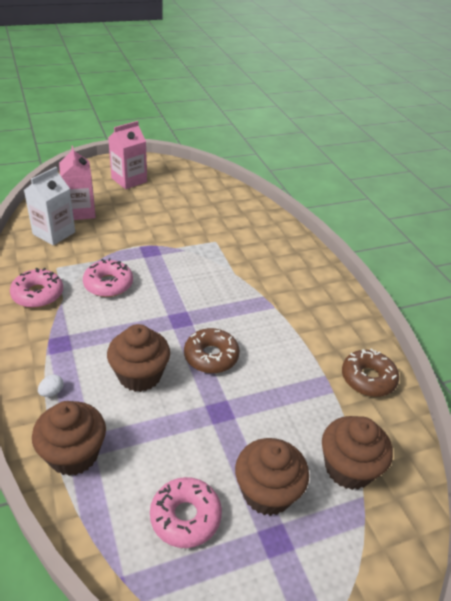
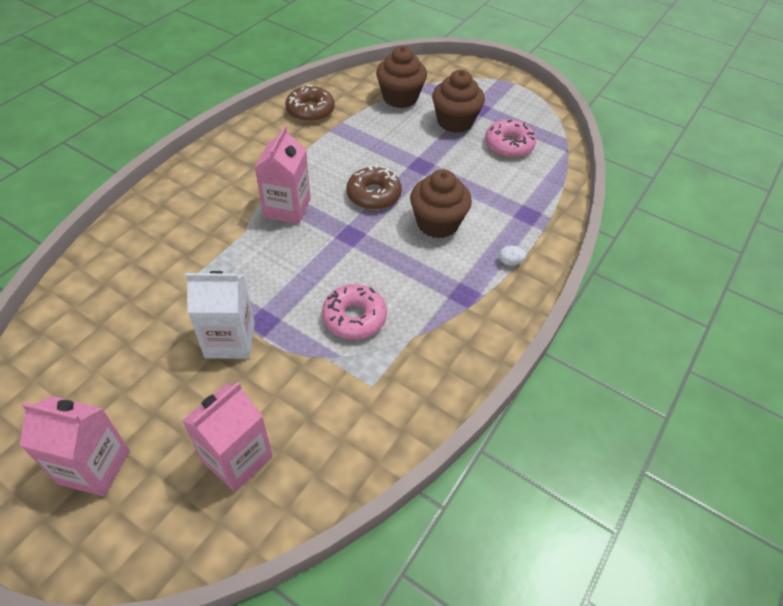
camera: 125 degrees left, 10 degrees up
pink donut [10,268,63,308] -> none
white carton [24,167,75,245] -> white carton moved to [185,271,255,359]
brown cupcake [32,401,106,476] -> none
none -> pink carton [254,126,310,224]

